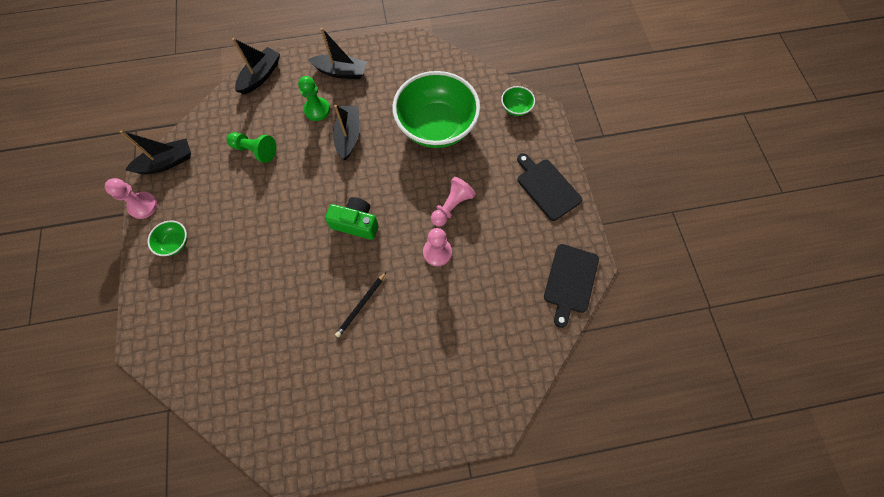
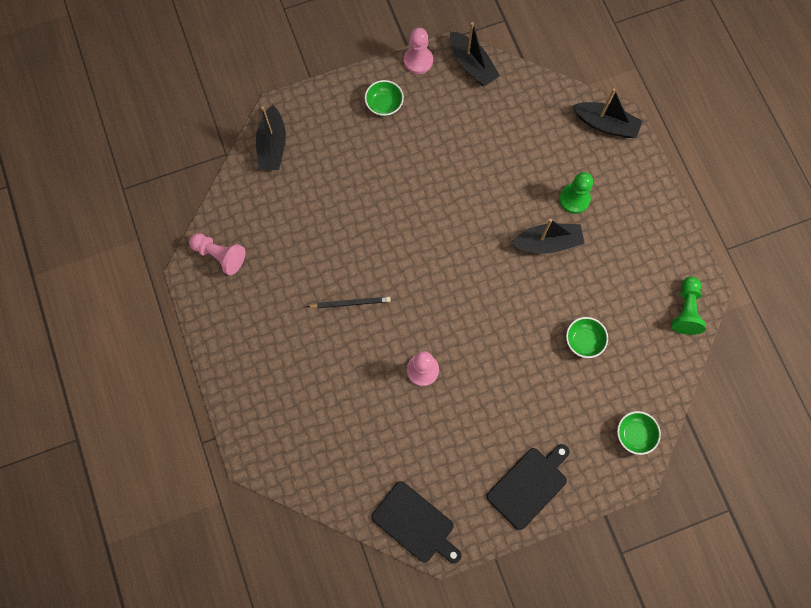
camera: 80 degrees right, 5 degrees up
green pawn [226,132,277,163] -> green pawn moved to [672,277,706,335]
black boat [308,28,367,79] -> black boat moved to [256,105,286,170]
green camera [325,197,379,240] -> none
black pencil [335,272,386,337] -> black pencil turned 150 degrees clockwise [307,297,391,308]
green bowl [392,71,480,148] -> green bowl [566,317,608,358], size x0.41
pink pawn [431,177,476,227] -> pink pawn moved to [189,233,246,275]
black cutting board [544,244,599,328] -> black cutting board turned 150 degrees counterclockwise [371,481,461,563]

